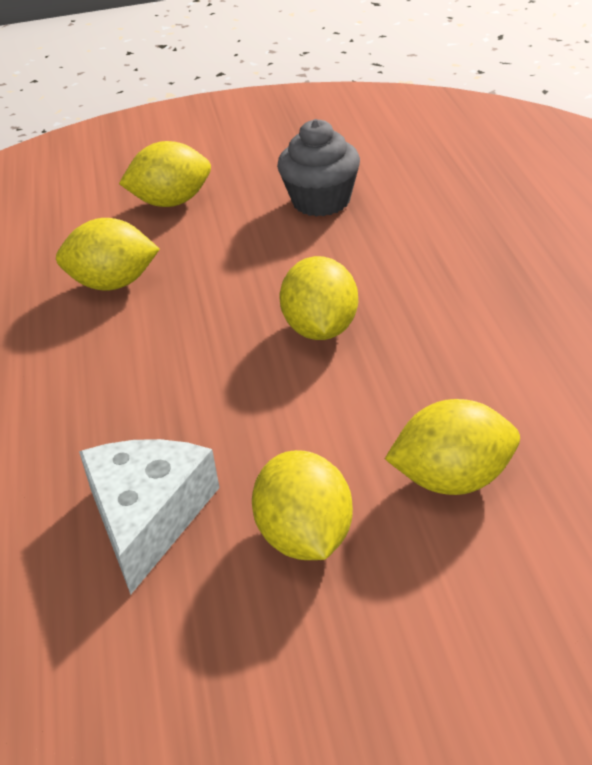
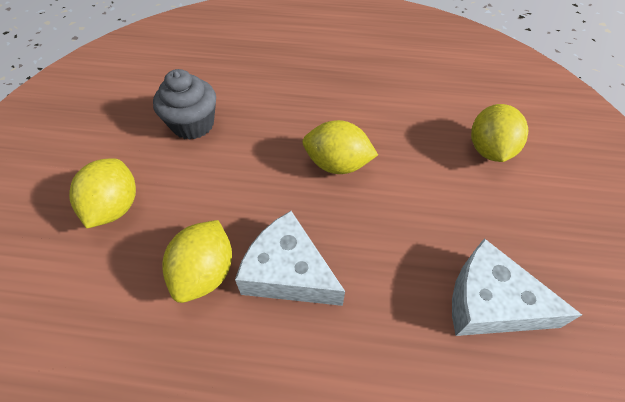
camera: 75 degrees left, 15 degrees up
yellow lemon [252,450,353,560] -> none
none -> white cheese [235,211,345,306]

